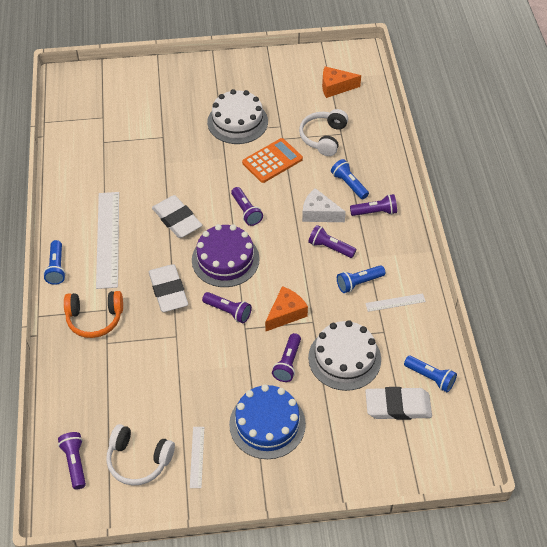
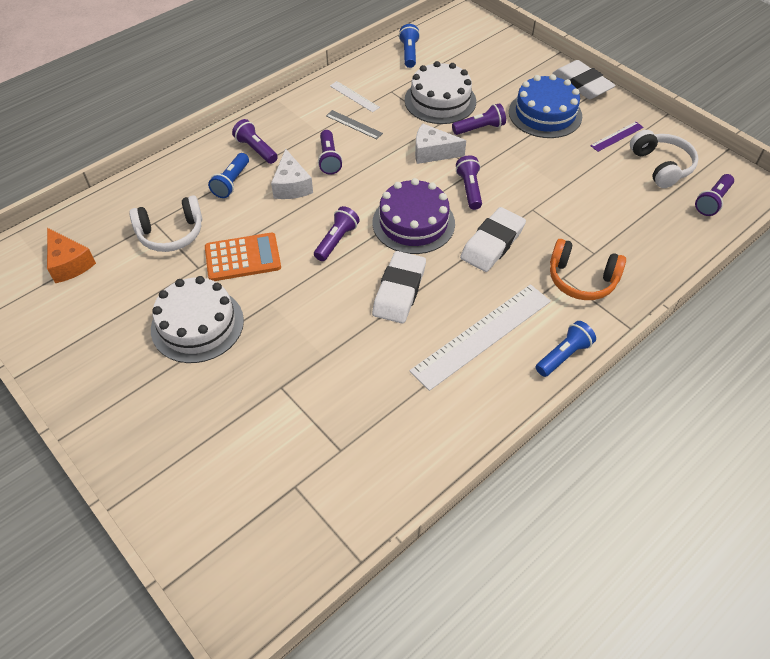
camera: 125 degrees left, 0 degrees up
orange headphones [64,291,123,338] -> orange headphones turned 150 degrees clockwise [550,239,626,300]
white ruler [190,427,204,488] -> purple ruler [590,122,644,152]
orange calculator [242,138,303,183] -> orange calculator turned 150 degrees clockwise [205,233,281,281]
orange cheese [265,286,308,332] -> white cheese [415,124,466,164]
blue flashlight [337,265,386,293] -> grey ruler [326,110,383,139]
white eraser [366,387,432,420] -> white eraser moved to [552,60,616,99]

